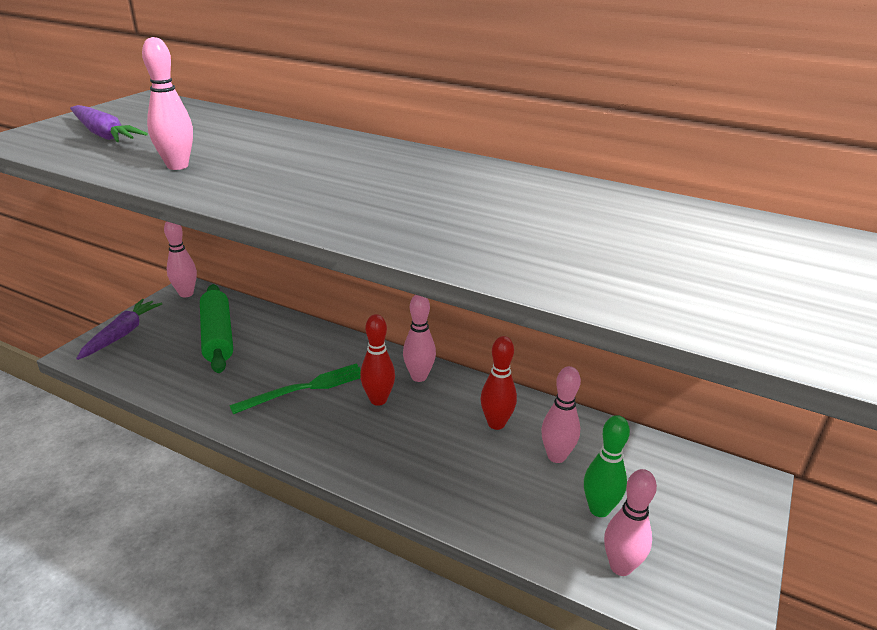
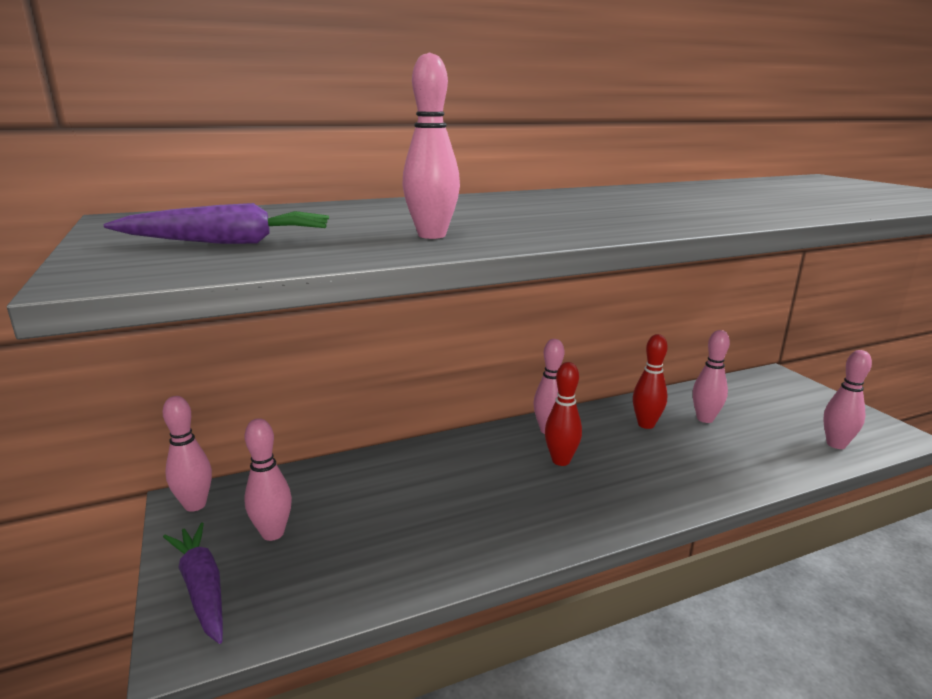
camera: 50 degrees left, 10 degrees down
green rolling pin [200,284,233,373] -> none
green fork [229,363,361,414] -> none
green bowling pin [584,415,630,517] -> none
none -> pink bowling pin [244,418,292,541]

